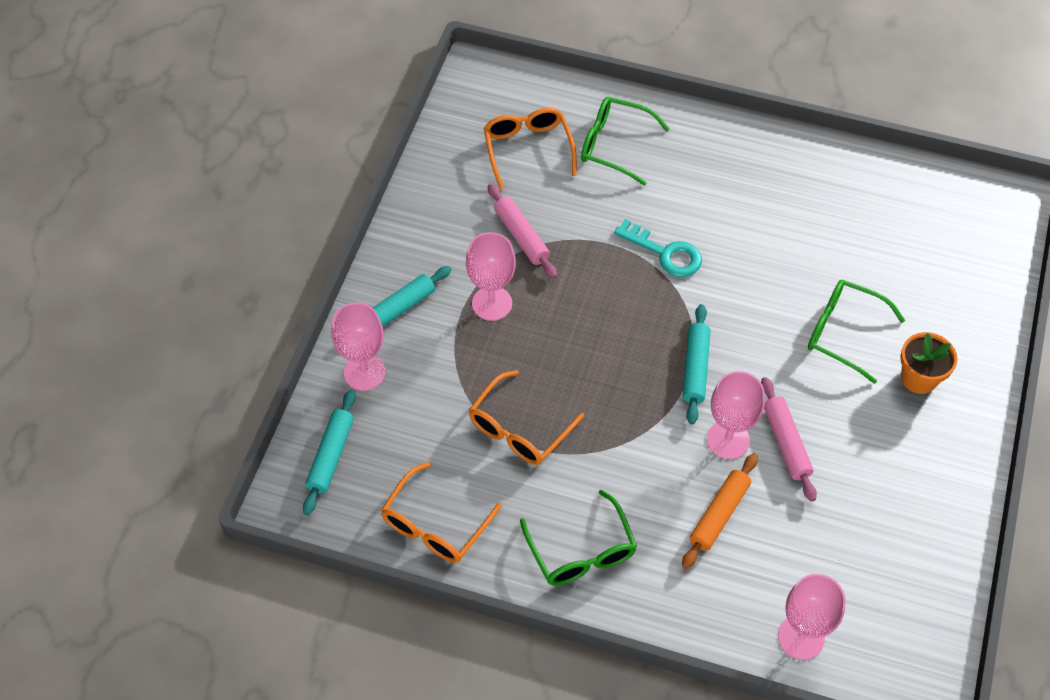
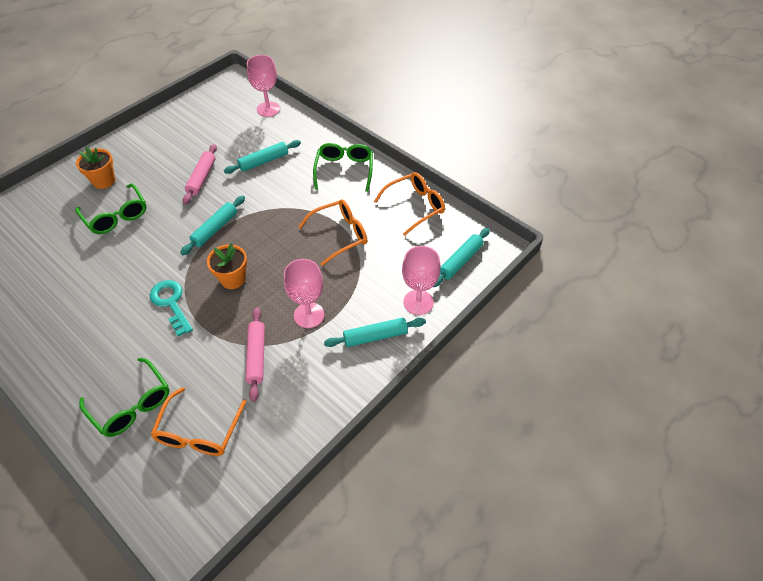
camera: 155 degrees left, 5 degrees down
orange rolling pin [682,453,758,569] -> turquoise rolling pin [224,140,301,174]
pink goblet [707,371,765,459] -> none
none -> orange flower pot [207,243,247,289]

